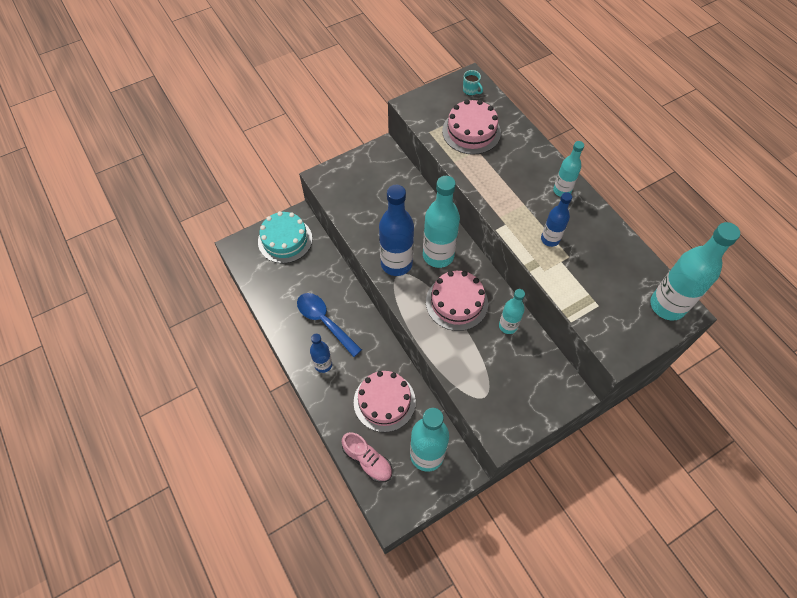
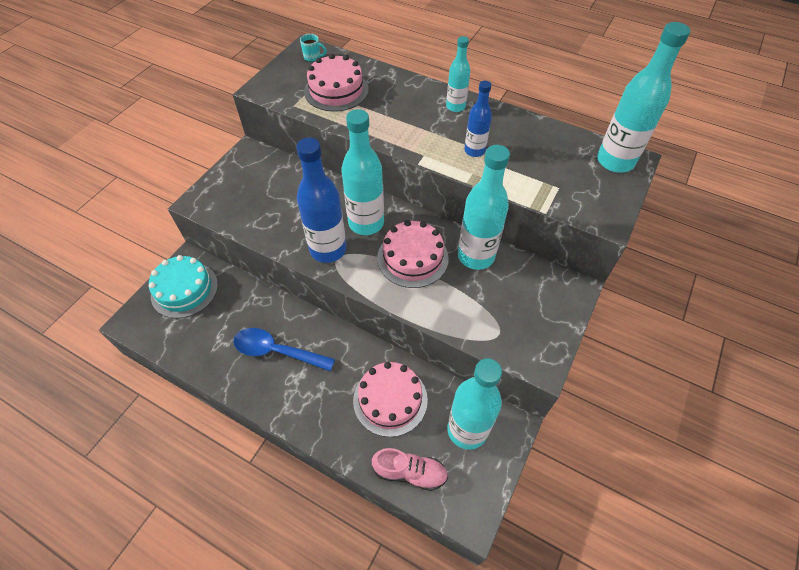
camera: 30 degrees left, 5 degrees down
blue bottle [310,334,332,373] -> none
turquoise bottle [499,289,525,334] -> turquoise bottle [458,145,510,270], size x1.77

